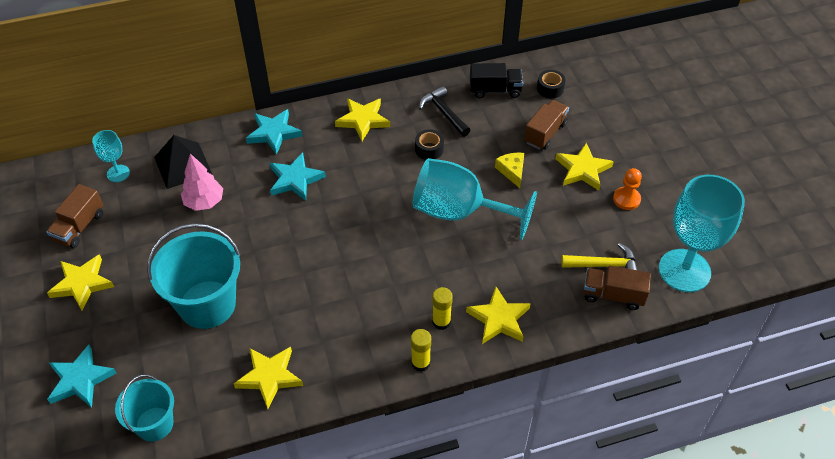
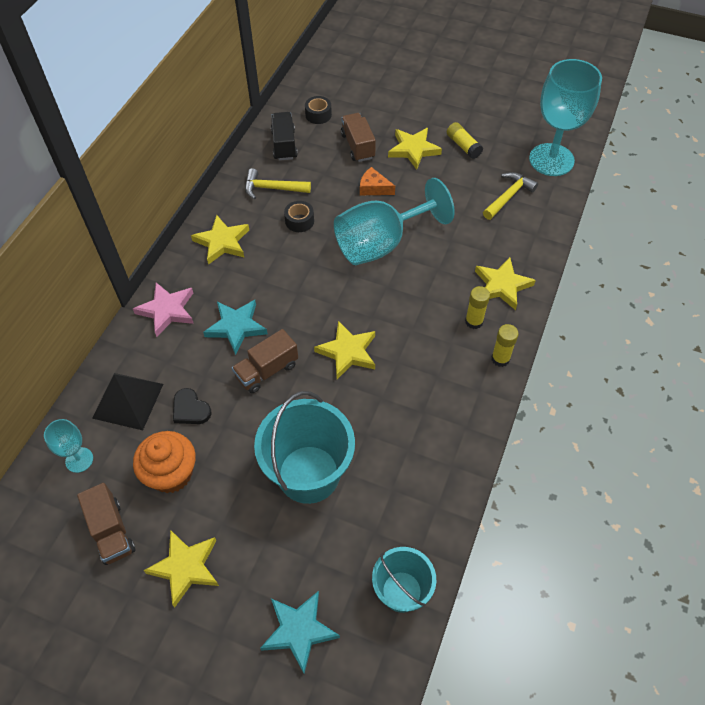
camera: 50 degrees left, 5 degrees up
pink tree [181,153,223,211] -> black heart [173,388,212,424]
yellow star [234,347,303,409] -> yellow star moved to [314,321,375,379]
turquoise star [246,109,302,155] -> pink star [133,282,194,337]
black hammer [419,86,470,137] -> yellow hammer [245,168,311,200]
black truck [470,63,523,98] -> black truck turned 45 degrees counterclockwise [271,112,298,161]
yellow cheese [495,153,524,188] -> orange cheese [360,167,395,195]
brown truck [583,266,651,310] -> brown truck moved to [232,329,298,393]
orange pawn [613,168,642,210] -> yellow glue stick [447,122,483,159]
none -> orange cupcake [133,431,196,493]

